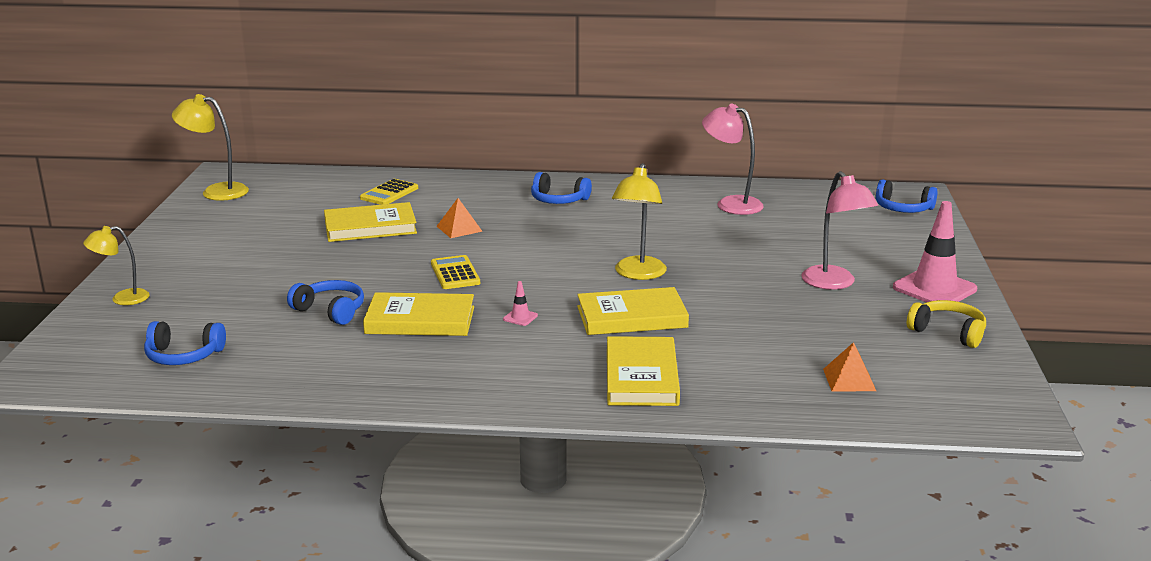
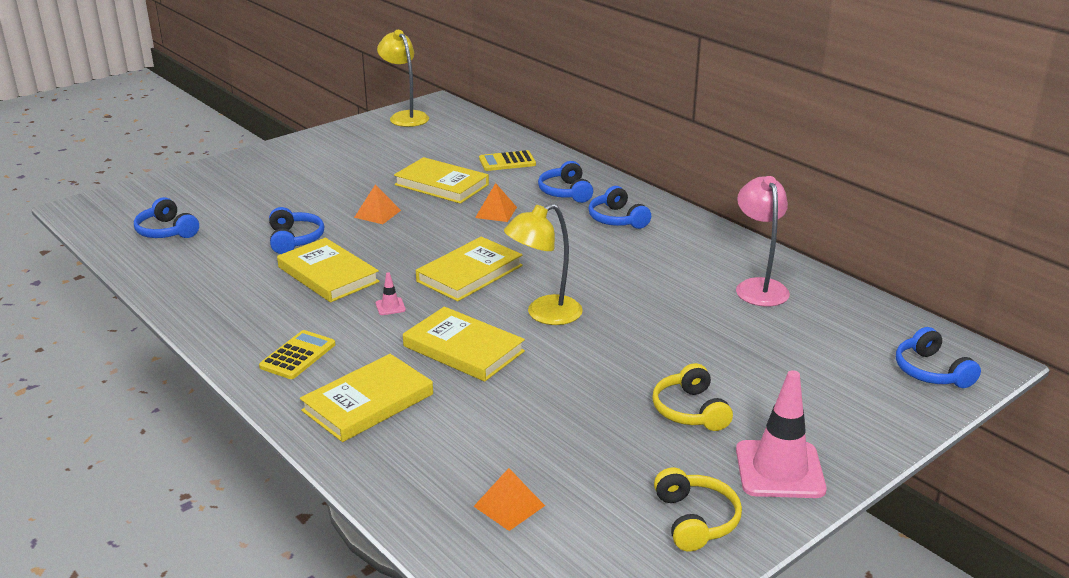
camera: 45 degrees right, 5 degrees up
yellow lamp [83,226,150,305] -> none
yellow calculator [431,255,480,289] -> yellow calculator moved to [259,330,335,379]
pink lamp [801,171,878,290] -> yellow headphones [652,363,733,431]
none -> orange pyramid [354,184,401,224]
none -> yellow book [416,237,523,302]
none -> blue headphones [538,161,593,203]

